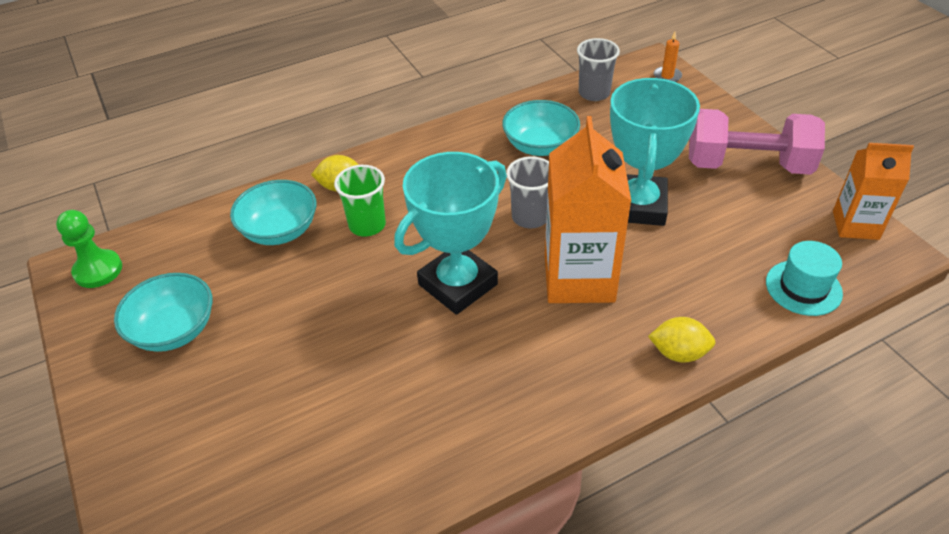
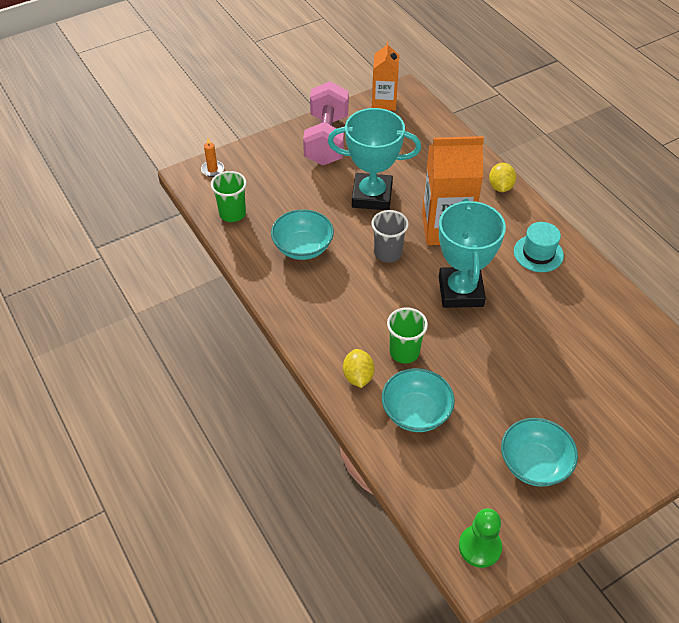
camera: 95 degrees left, 5 degrees up
turquoise trophy [394,152,507,315] -> turquoise trophy turned 45 degrees clockwise [439,199,506,308]
grey cup [577,38,620,101] -> green cup [211,171,247,222]
turquoise hat [766,241,843,316] -> turquoise hat moved to [514,222,564,272]

